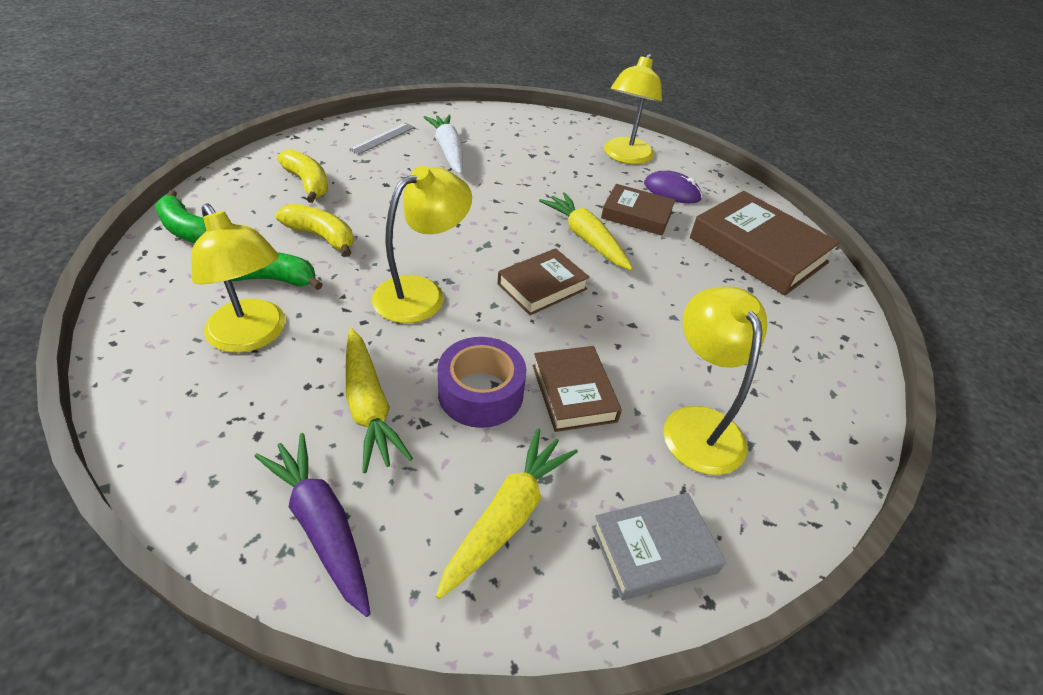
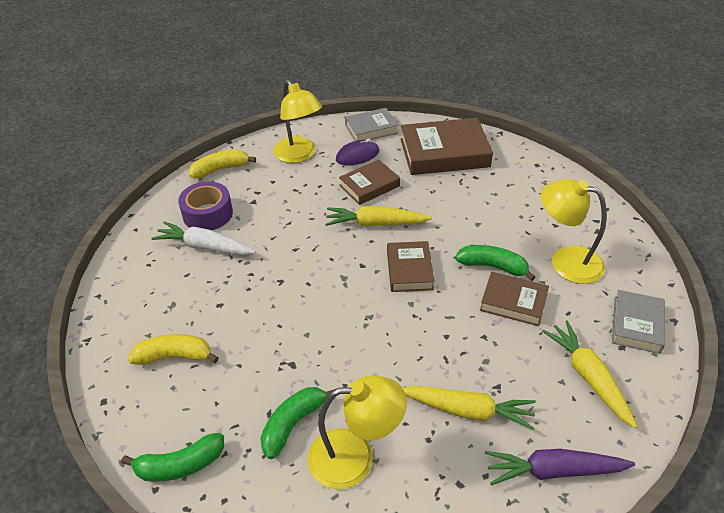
camera: 50 degrees left, 0 degrees up
yellow banana [276,204,353,257] -> yellow banana moved to [189,150,256,179]
grey ruler [349,123,415,154] -> none
yellow lamp [372,166,472,323] -> none
purple tape [437,337,526,428] -> purple tape moved to [178,181,233,230]
none -> grey book [345,108,398,141]
none -> green banana [455,245,535,281]

